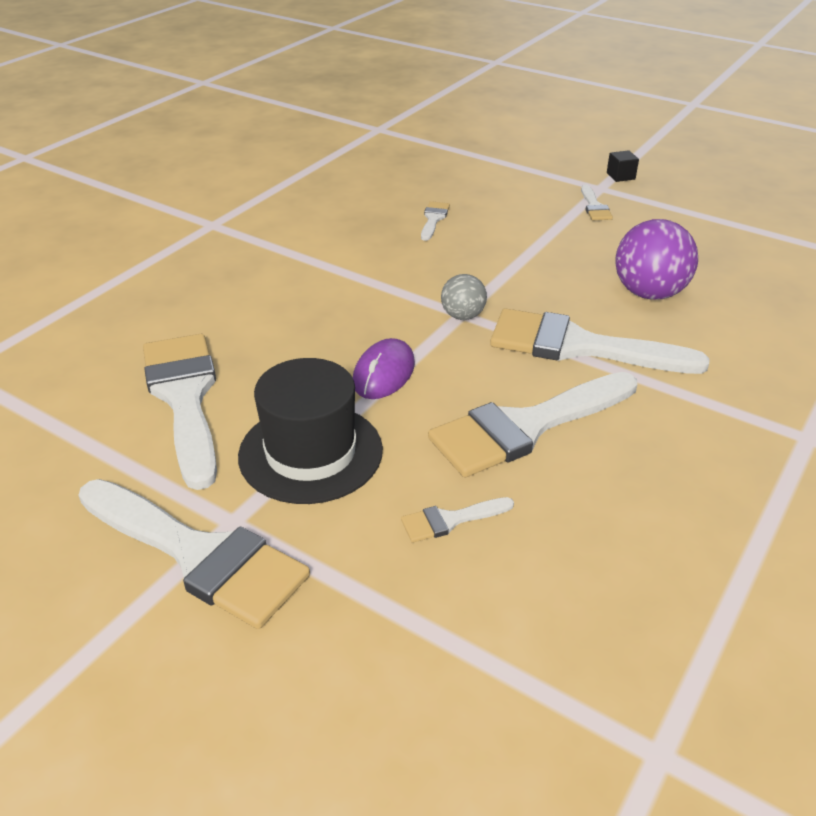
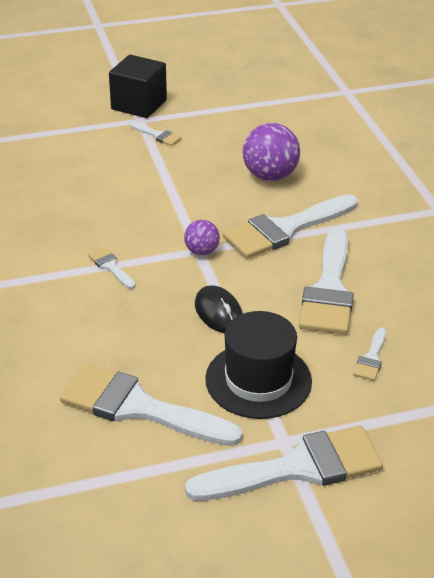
camera: 50 degrees left, 0 degrees up
purple mouse [353,338,415,399] -> black mouse [195,285,243,333]
white brush [421,201,450,241] -> white brush moved to [88,247,136,289]
grey ball [441,274,487,320] -> purple ball [184,220,220,255]
black cube [607,150,639,182] -> black cube [109,55,167,118], size x2.35

